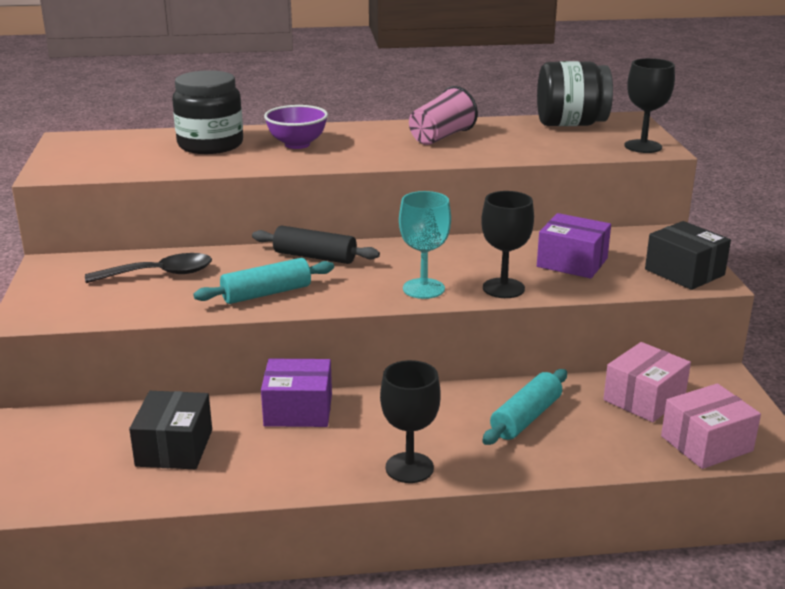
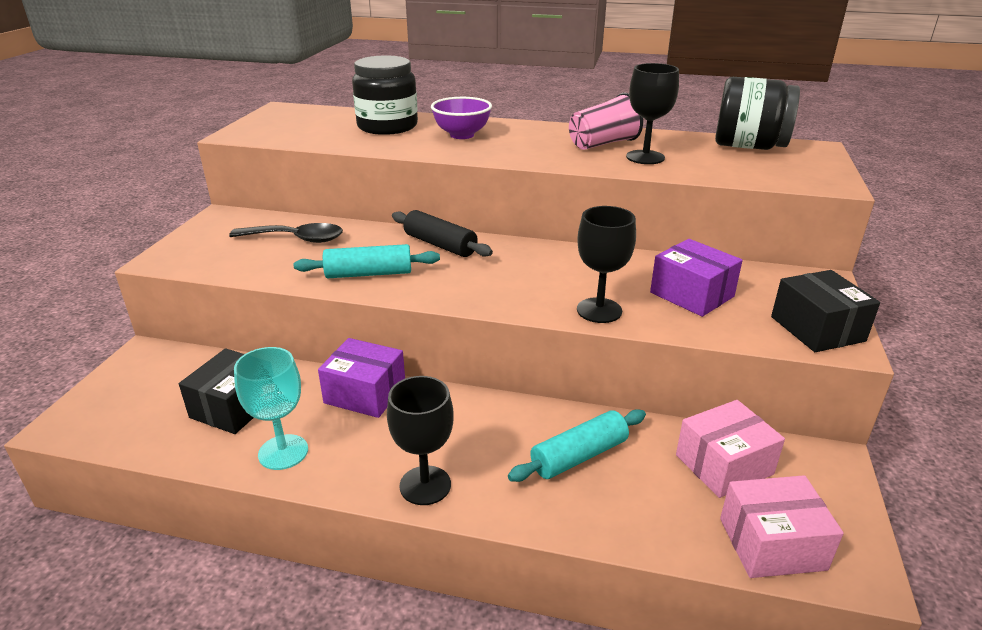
camera: 20 degrees right, 5 degrees up
turquoise goblet [399,191,451,299] -> turquoise goblet moved to [234,347,308,470]
black goblet [624,58,675,153] -> black goblet moved to [626,63,679,164]

